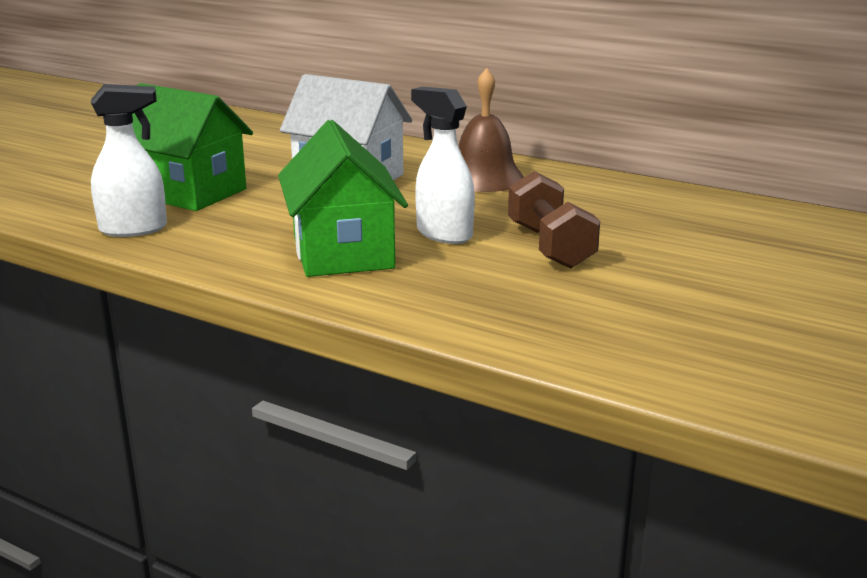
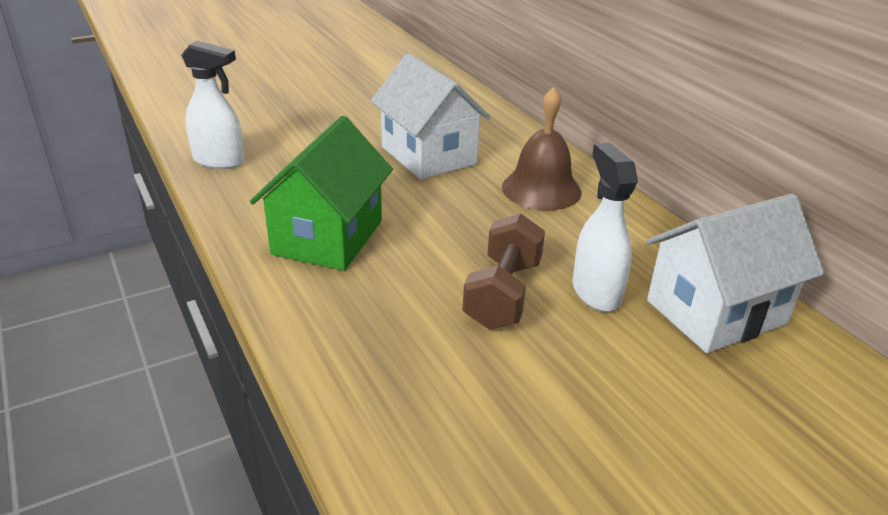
camera: 30 degrees right, 10 degrees up
green house [132,83,253,211] -> none
white spray bottle [411,87,475,244] -> white spray bottle moved to [572,142,638,312]
none -> white house [646,193,825,353]

